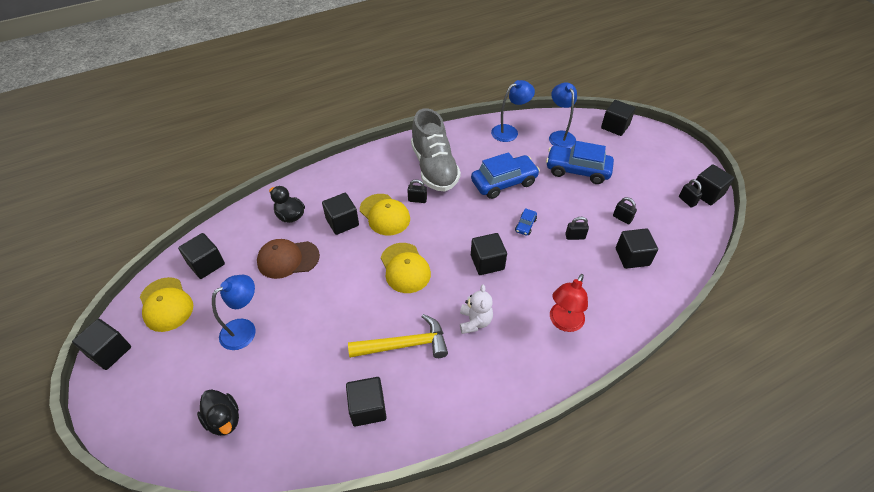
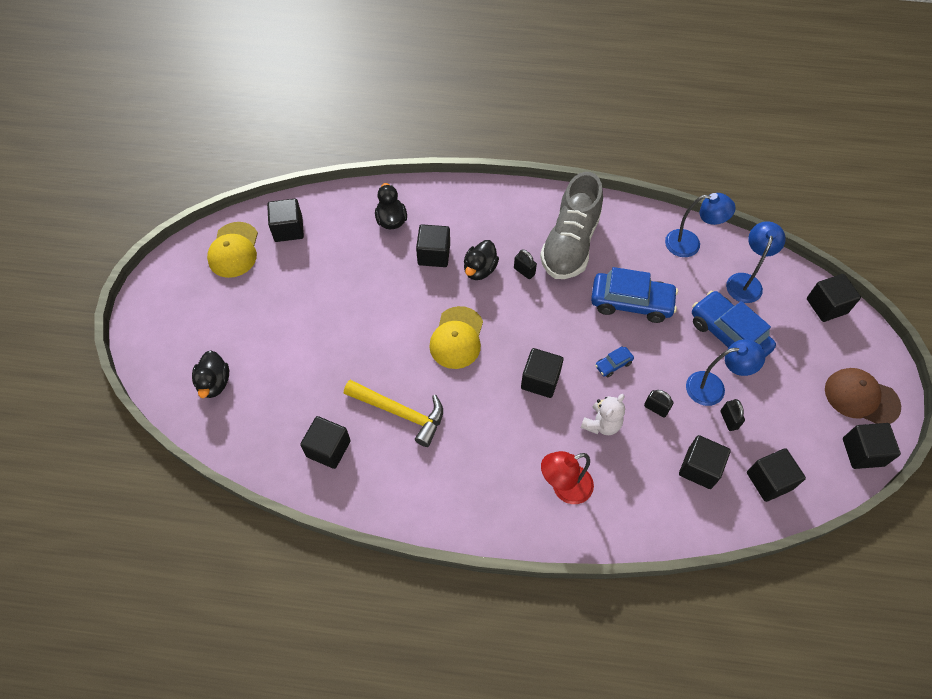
camera: 35 degrees right, 10 degrees up
black cube [72,319,131,370] -> black cube moved to [747,448,806,502]
blue lamp [212,275,256,350] -> blue lamp moved to [686,339,765,406]
brown cap [257,239,320,279] -> brown cap moved to [825,368,901,424]
yellow cap [360,194,410,235] -> black duck [464,240,499,280]
white teddy bear [460,285,493,334] -> white teddy bear moved to [581,394,625,435]
black padlock [679,179,702,208] -> none

